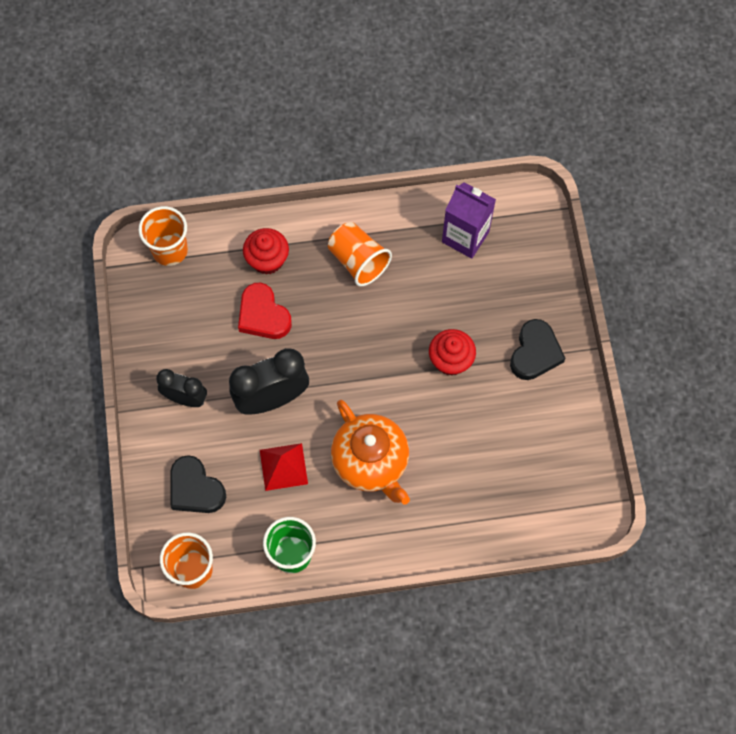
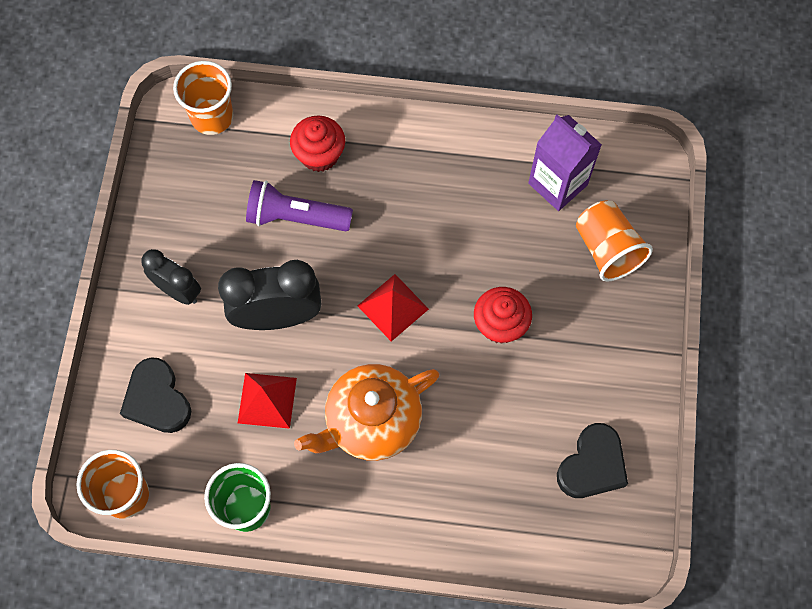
camera: 15 degrees right, 0 degrees up
red heart [238,283,292,339] -> purple flashlight [246,180,353,231]
orange cup [328,222,392,286] -> orange cup moved to [576,201,653,281]
orange teapot [331,400,410,504] -> orange teapot turned 75 degrees clockwise [294,364,439,461]
black heart [510,319,565,380] -> black heart moved to [557,423,628,498]
none -> red pyramid [357,274,429,341]

